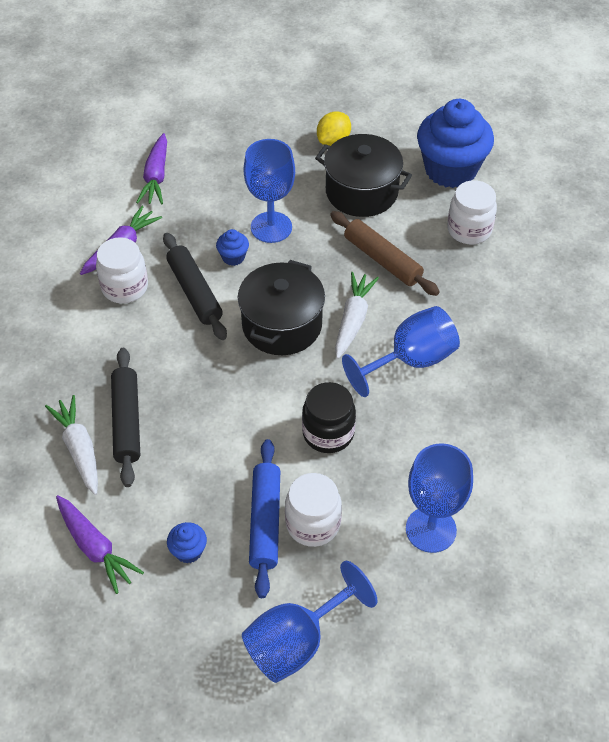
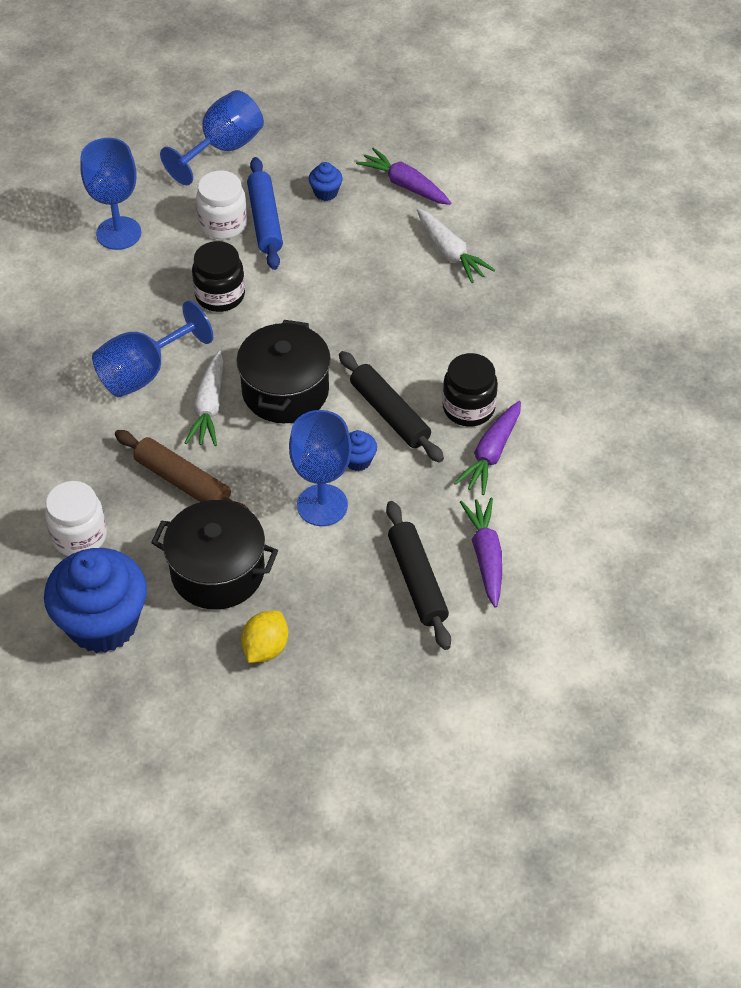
camera: 170 degrees right, 0 degrees up
white jar [96,237,148,304] -> black jar [442,353,498,427]
black rolling pin [111,348,140,487] -> black rolling pin moved to [386,501,451,650]

